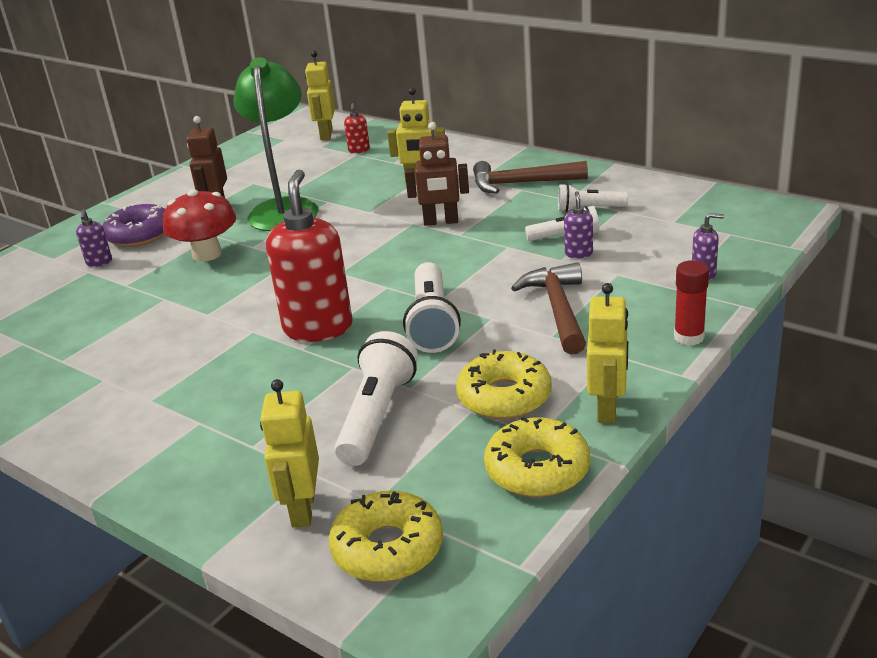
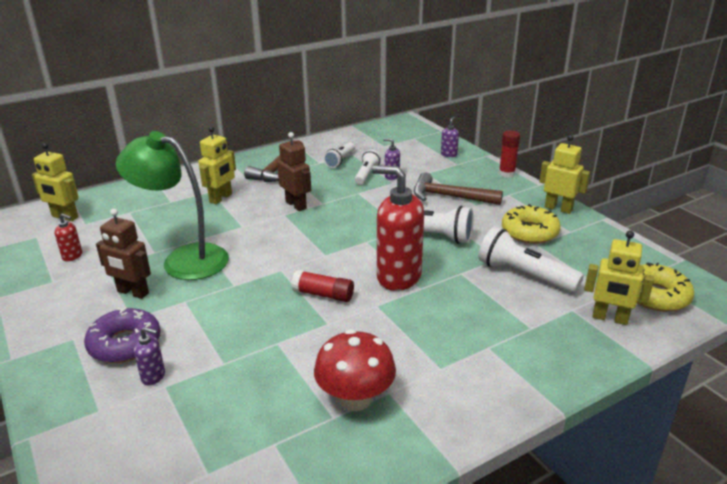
camera: 70 degrees left, 0 degrees up
red mushroom [163,189,236,262] -> red mushroom moved to [314,329,396,411]
red soap dispenser [344,103,370,153] -> red soap dispenser moved to [54,213,82,261]
brown robot [405,122,469,226] -> brown robot turned 60 degrees counterclockwise [277,132,311,211]
yellow donut [484,417,590,497] -> none
none -> red glue stick [291,270,354,302]

